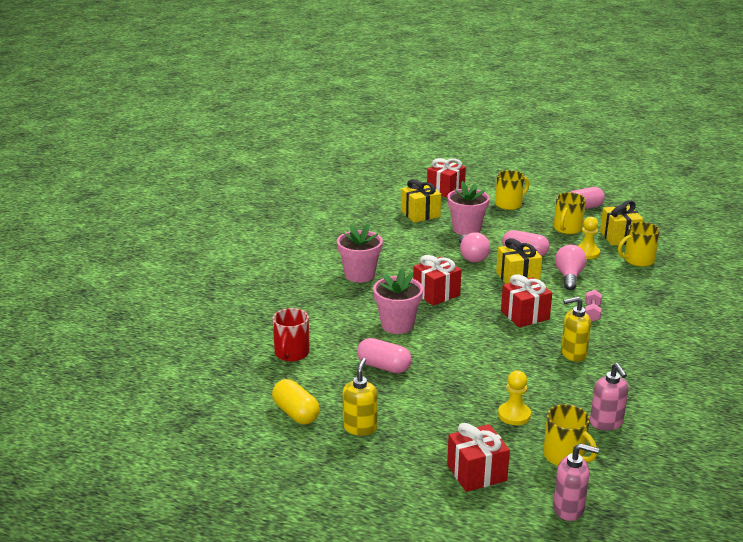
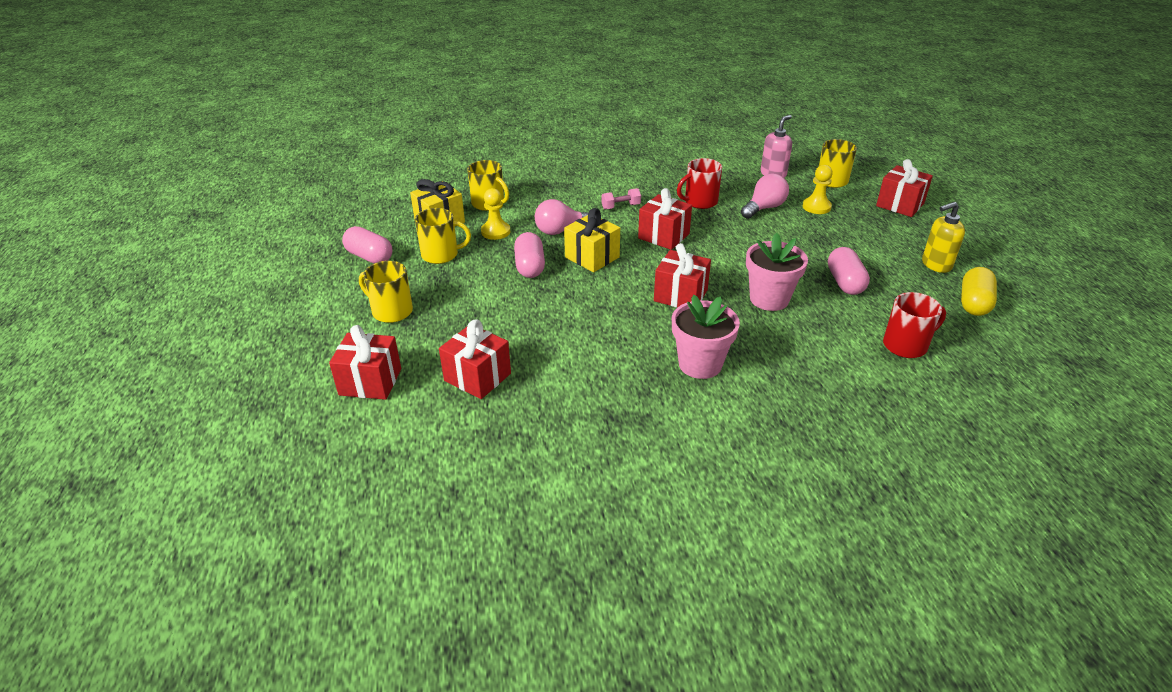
camera: 120 degrees left, 10 degrees up
yellow gift [401,179,441,223] -> red gift [439,320,511,399]
pink flower pot [448,181,490,235] -> none
pink light bulb [459,232,490,262] -> pink light bulb moved to [741,174,789,219]
pink soap dispenser [553,443,599,521] -> none
yellow soap dispenser [561,297,591,362] -> red mug [677,158,722,209]

